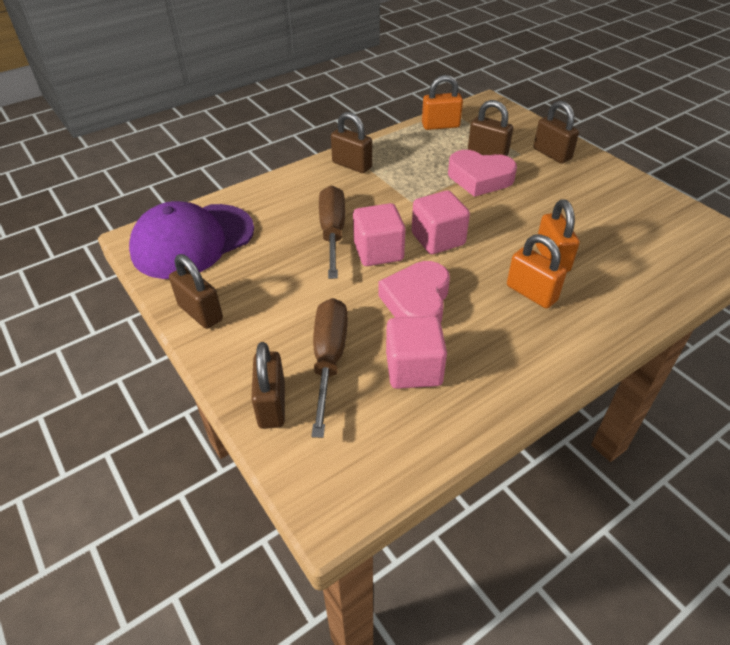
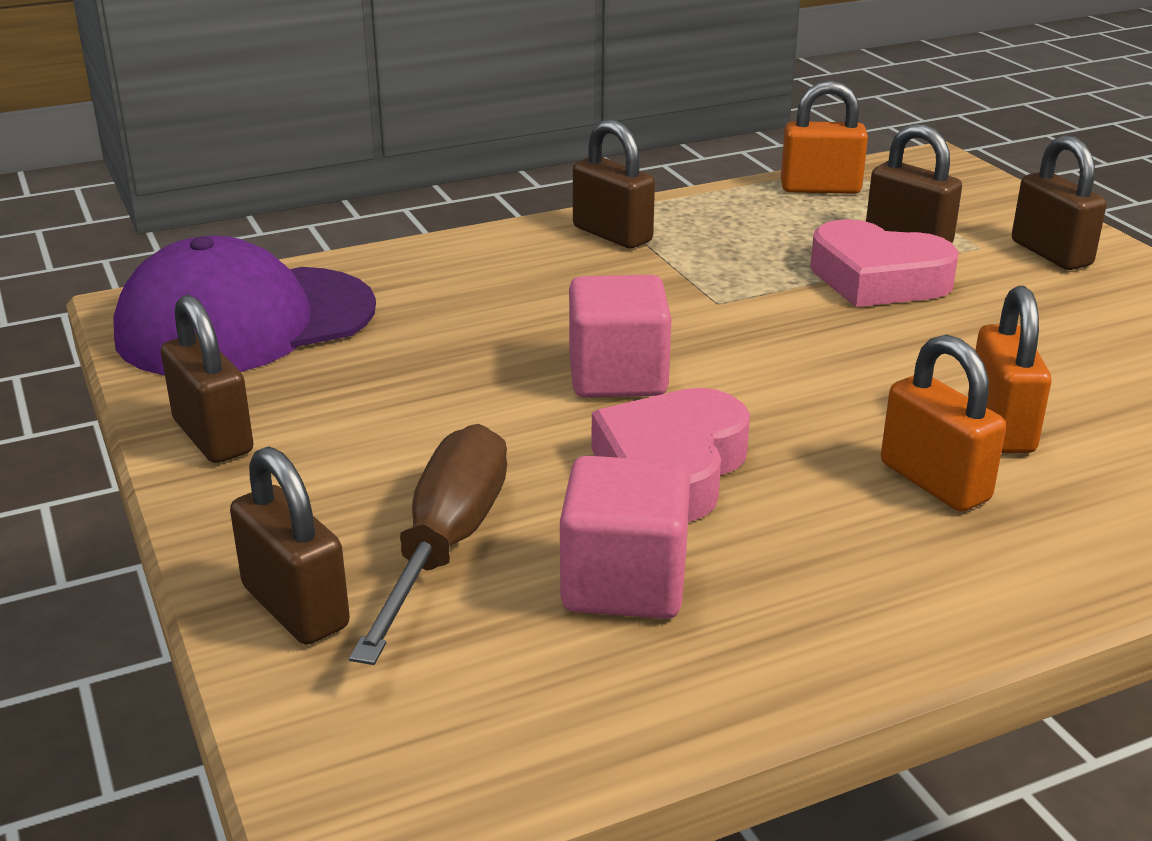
camera: 10 degrees right, 15 degrees down
brown padlock [251,342,285,429] -> brown padlock turned 45 degrees counterclockwise [230,446,350,645]
brown screwdriver [319,185,345,279] -> none
pink cube [412,190,470,254] -> none

